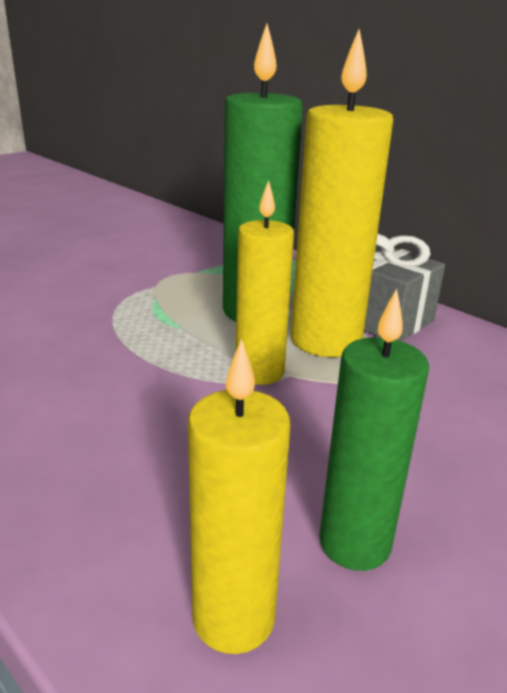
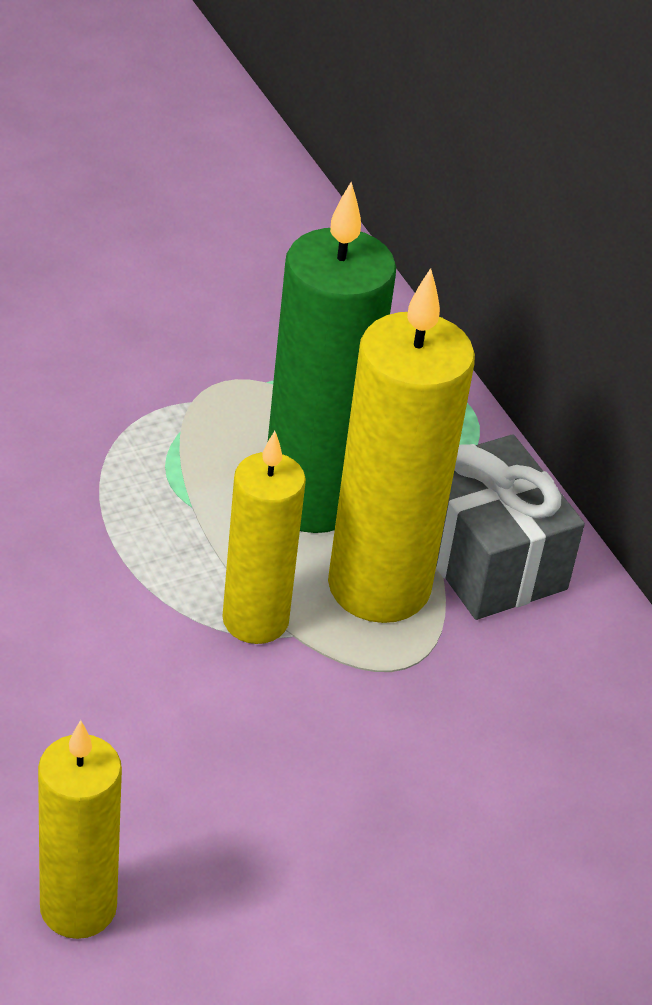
camera: 15 degrees right, 15 degrees up
green candle [319,289,429,571] -> none

